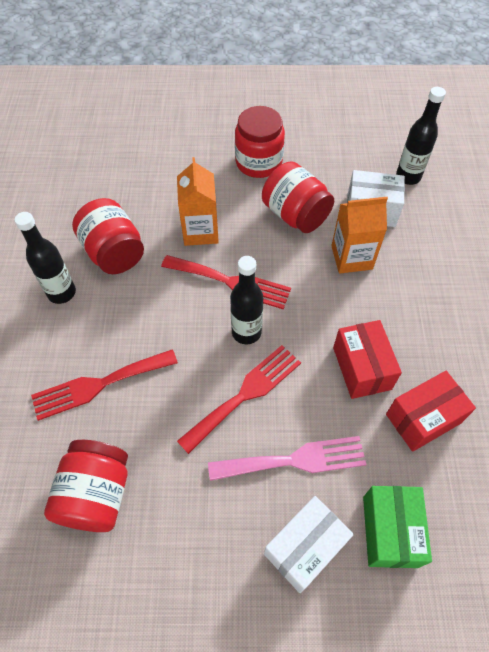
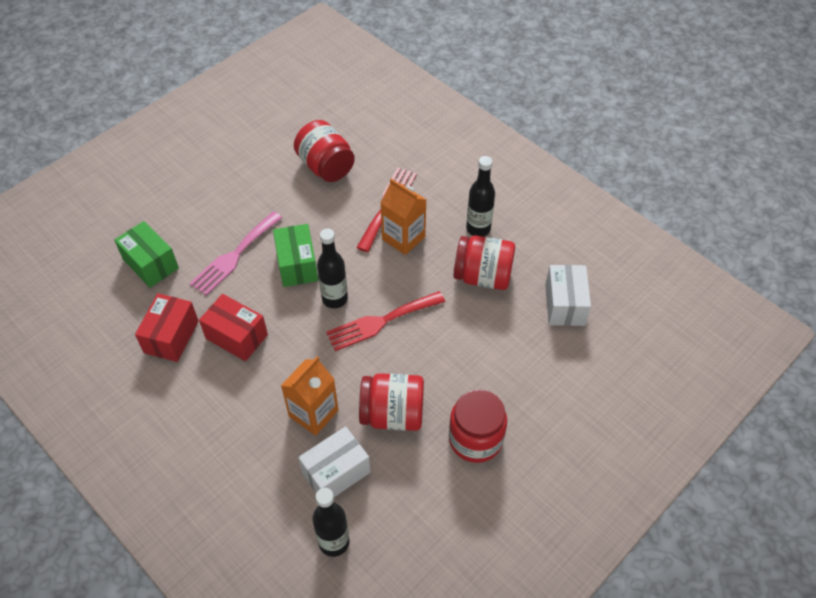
camera: 135 degrees right, 5 degrees down
orange carton [177,157,219,246] -> orange carton moved to [380,178,426,255]
red fork [177,345,301,454] -> green box [273,224,318,287]
white box [264,496,354,593] -> white box moved to [545,265,591,326]

